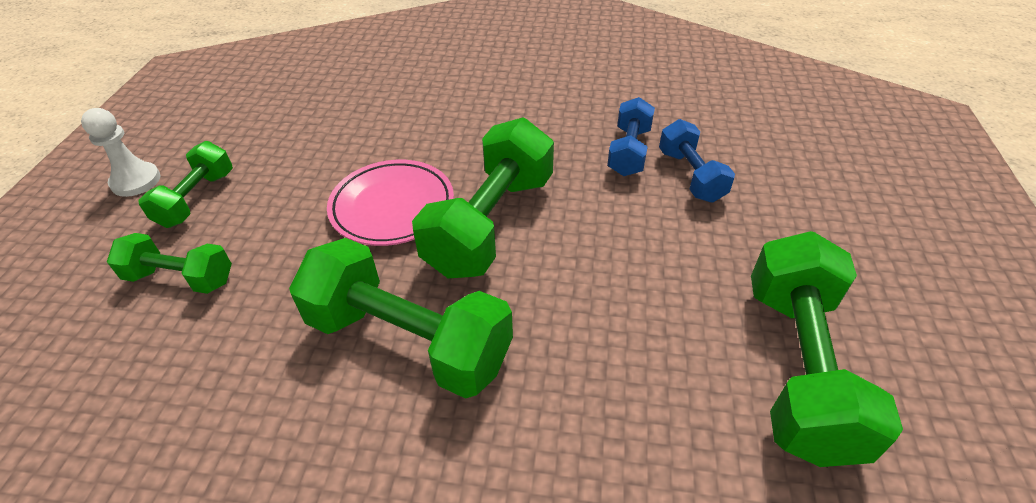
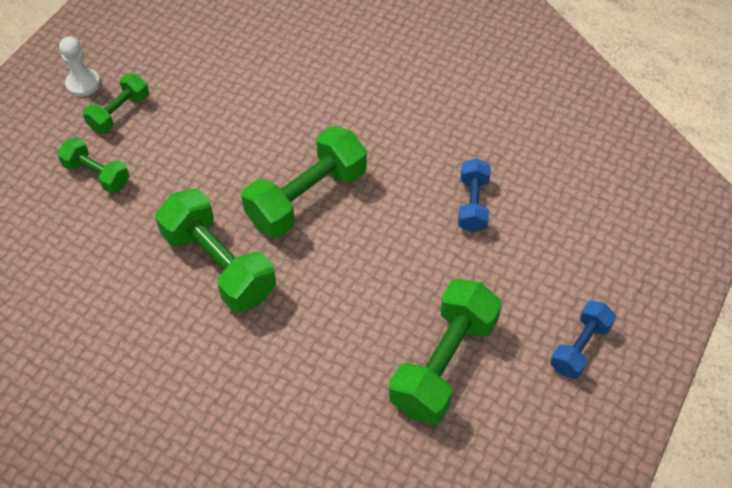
camera: 20 degrees right, 10 degrees up
pink plate [327,160,454,246] -> none
blue dumbbell [607,97,655,176] -> blue dumbbell moved to [550,301,616,379]

